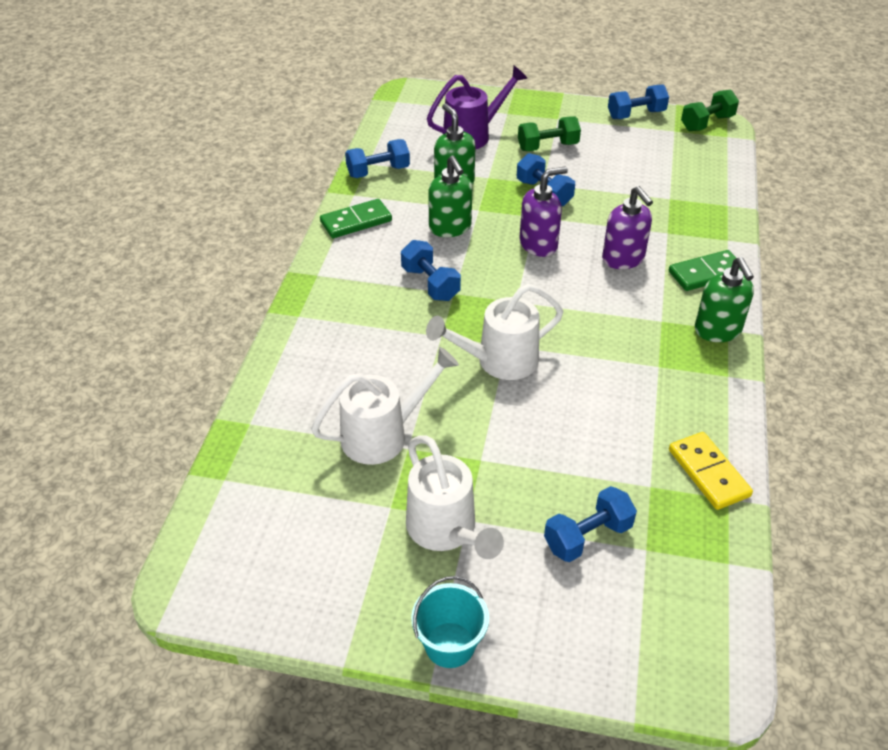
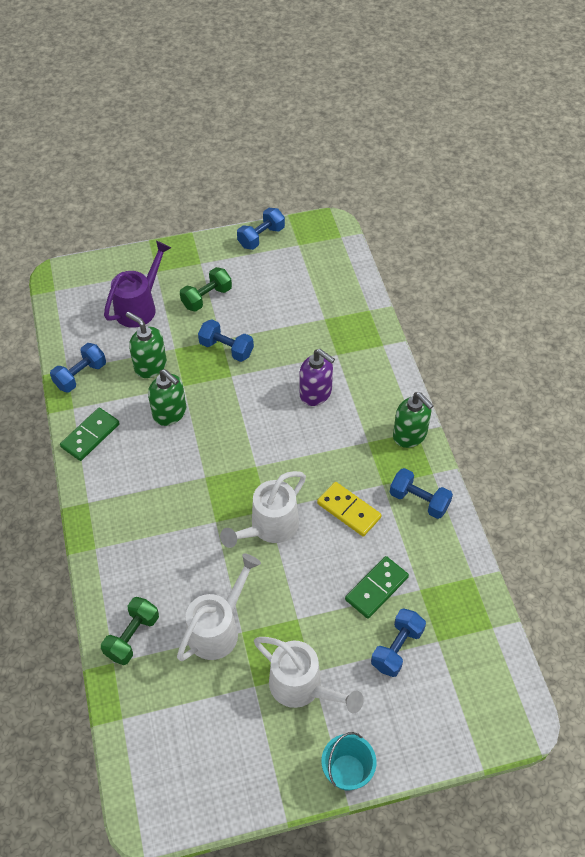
camera: 25 degrees left, 10 degrees up
blue dumbbell [401,240,461,301] -> blue dumbbell moved to [390,468,453,519]
purple soap dispenser [519,167,568,257] -> none
green domino [669,250,741,291] -> green domino moved to [345,556,409,619]
yellow domino [669,432,753,510] -> yellow domino moved to [317,482,382,537]
green dumbbell [681,90,739,131] -> green dumbbell moved to [101,597,159,665]

